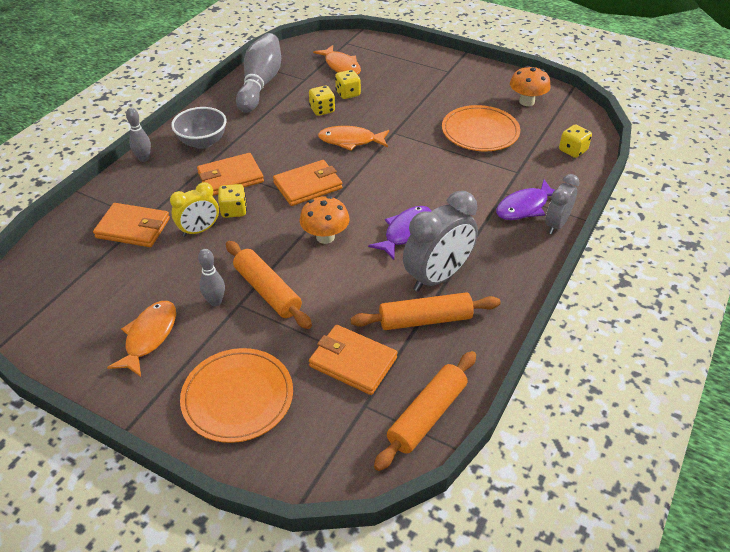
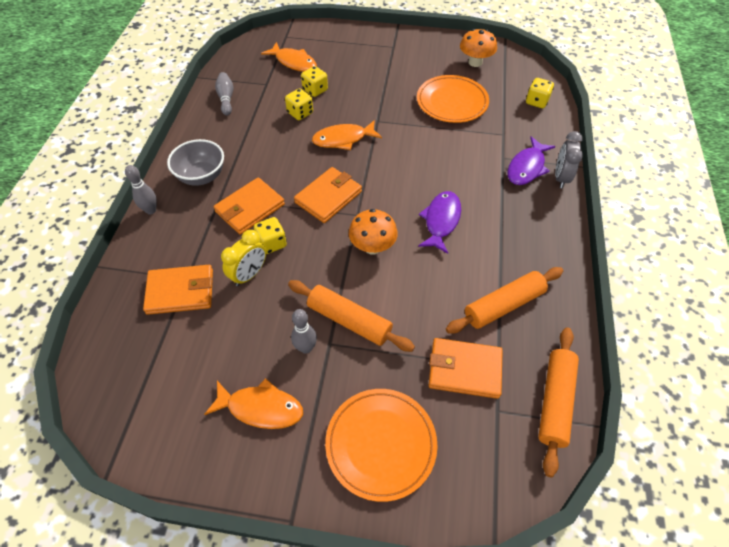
camera: 20 degrees left, 10 degrees up
orange fish [107,301,176,377] -> orange fish turned 105 degrees clockwise [204,378,303,429]
grey bowling pin [236,33,281,113] -> grey bowling pin [215,72,233,115], size x0.49
grey clock [403,191,478,292] -> none

